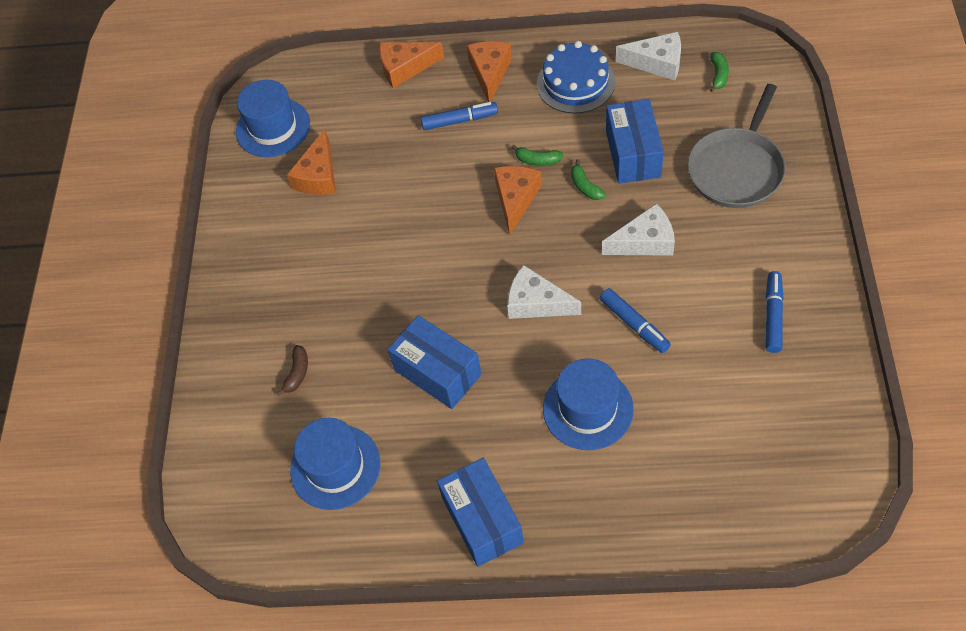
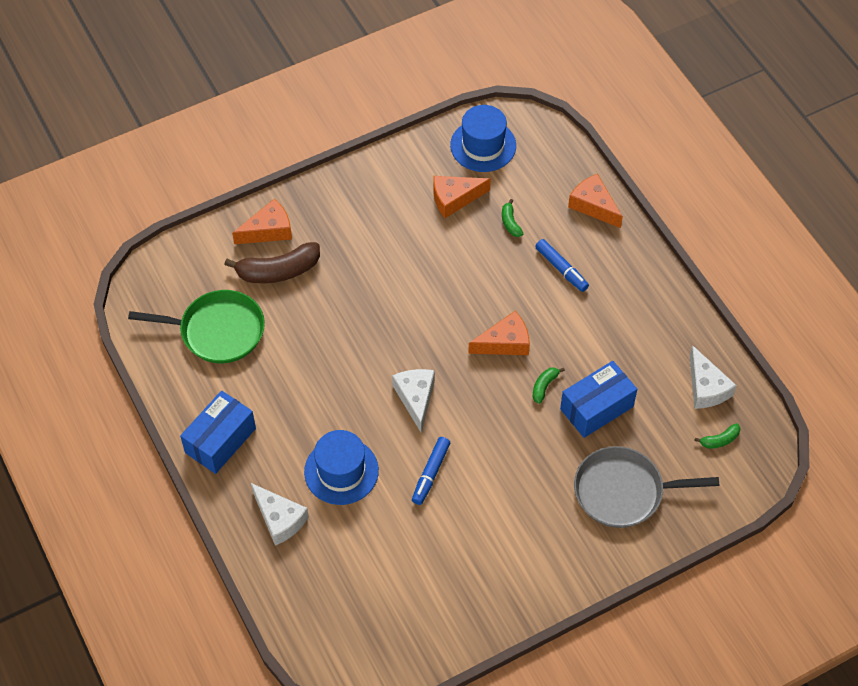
camera: 55 degrees right, 0 degrees up
brown banana [277,345,308,396] -> brown banana [224,242,320,283], size x2.08
blue hat [290,418,380,510] -> green pan [128,290,265,363]
blue box [387,315,481,409] -> none
orange cheese [467,41,512,102] -> orange cheese moved to [232,198,292,244]
green banana [511,145,563,166] -> green banana moved to [502,199,523,237]
blue cake [537,41,615,114] -> none
white cheese [602,203,675,256] -> white cheese moved to [251,483,309,546]
blue marker [766,271,784,353] -> none

